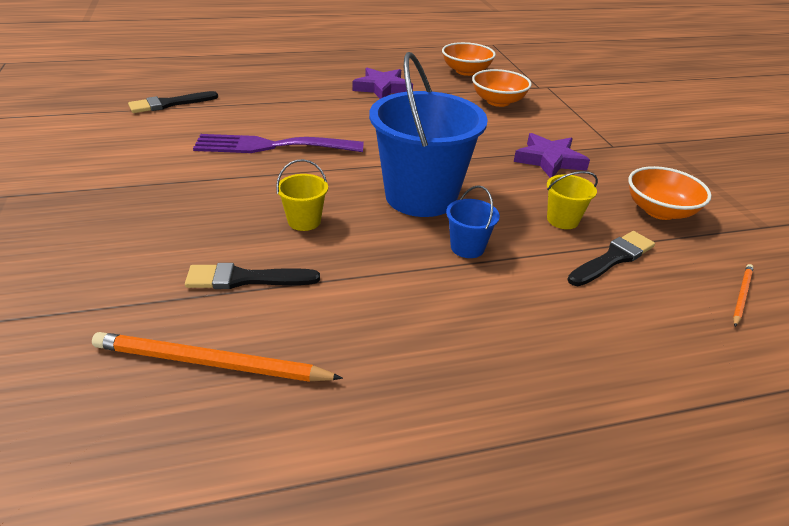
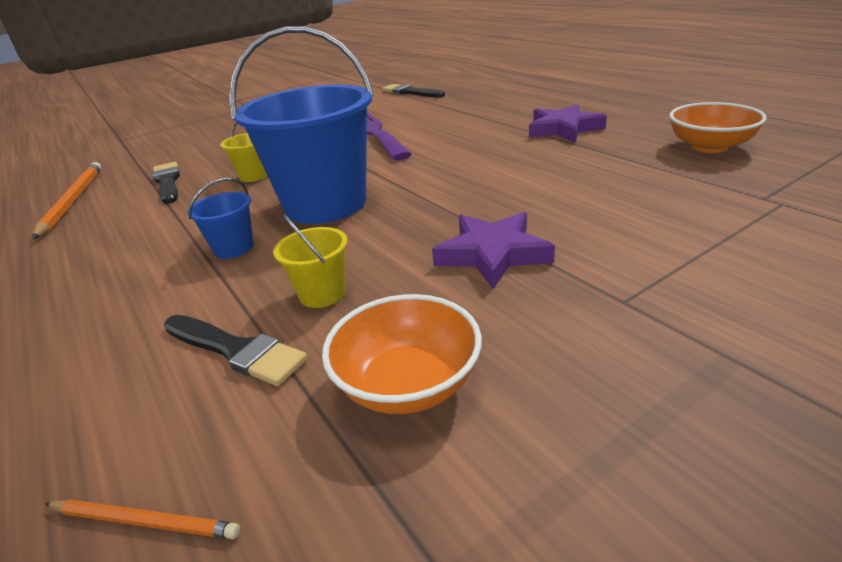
camera: 75 degrees right, 5 degrees down
orange bowl [472,69,532,107] -> none

